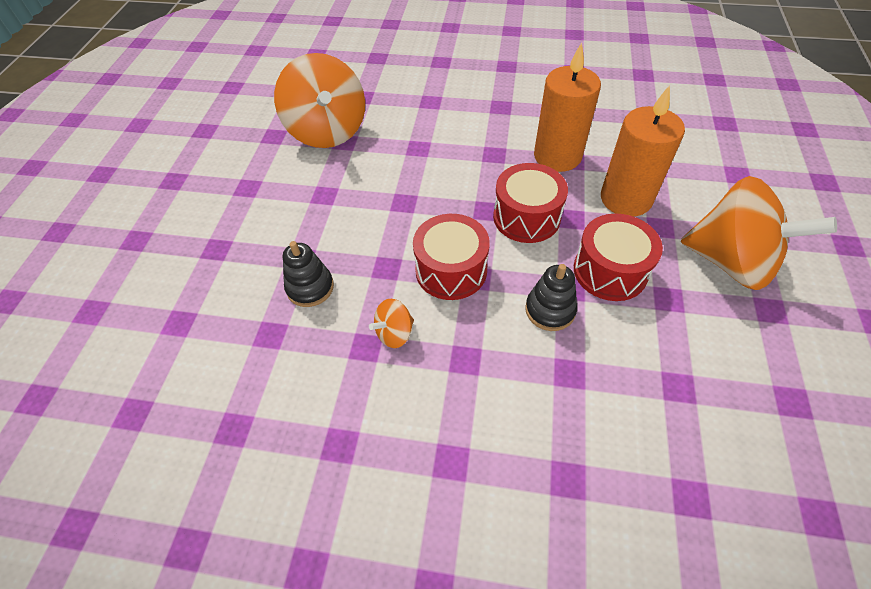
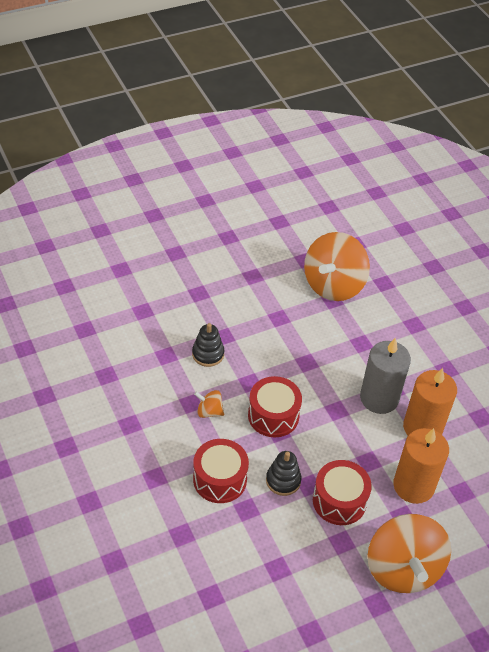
camera: 50 degrees right, 5 degrees down
red drum [493,163,568,243] -> red drum moved to [193,439,249,503]
none -> grey candle [360,338,411,414]

